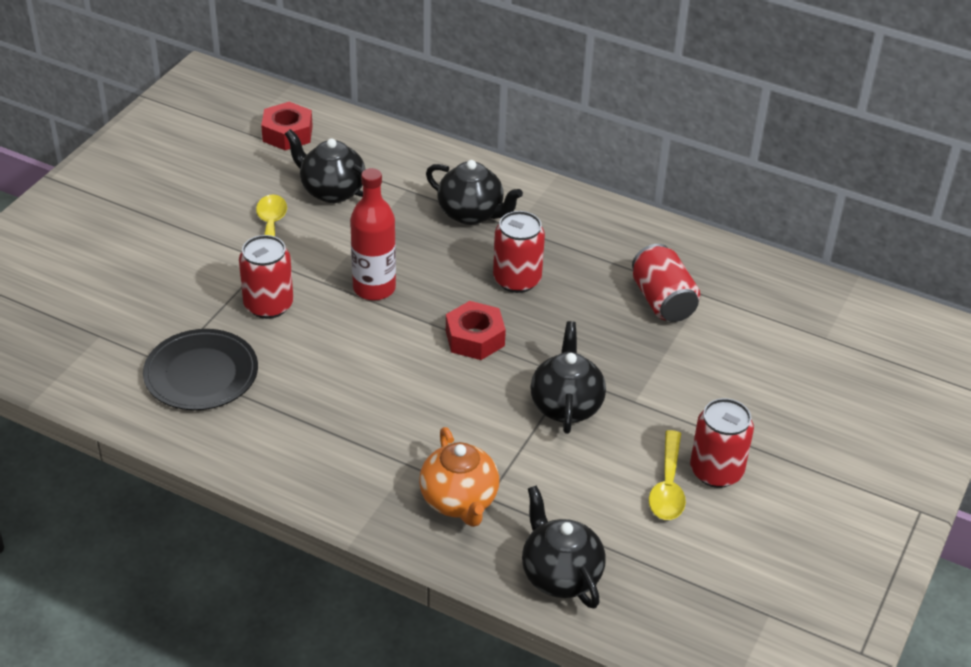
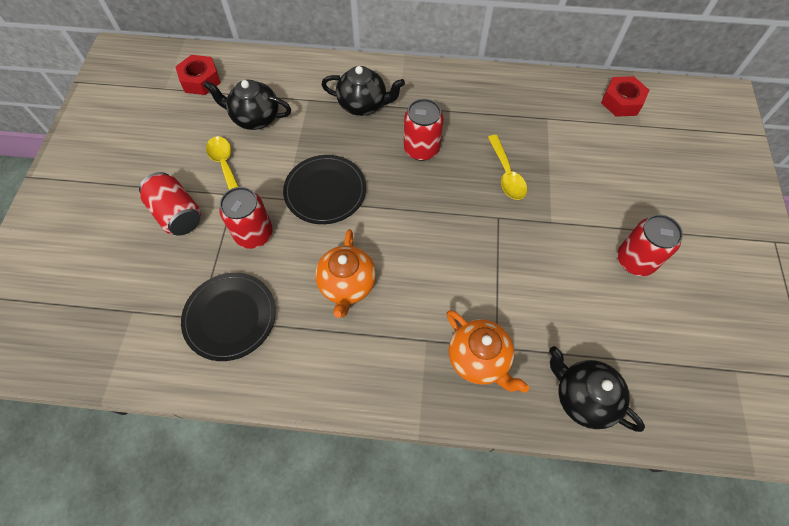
camera: 20 degrees left, 20 degrees up
red bottle [350,168,396,301] -> black plate [283,155,366,224]
red nut [446,301,506,360] -> red nut moved to [601,76,649,117]
black teapot [530,321,606,434] -> none
red can [632,244,700,322] -> red can moved to [139,172,201,236]
yellow spoon [649,430,686,520] -> yellow spoon moved to [488,135,527,200]
none -> orange teapot [315,229,376,318]

